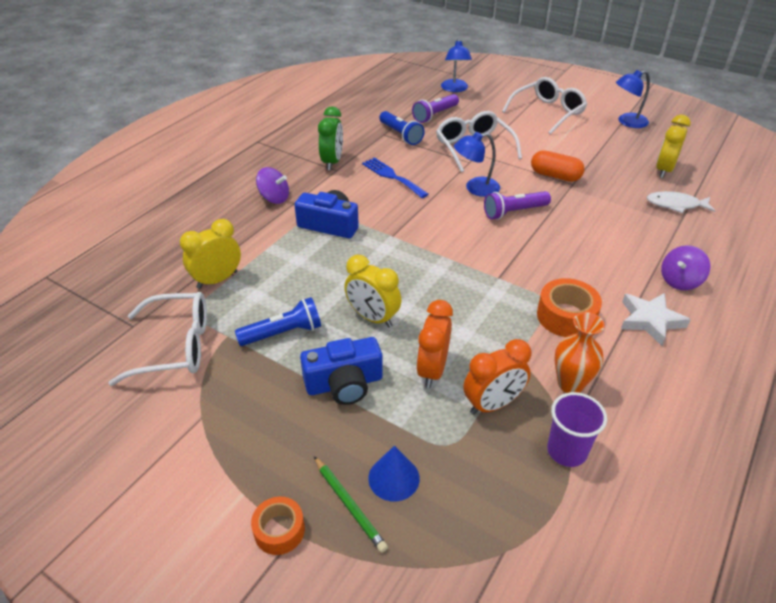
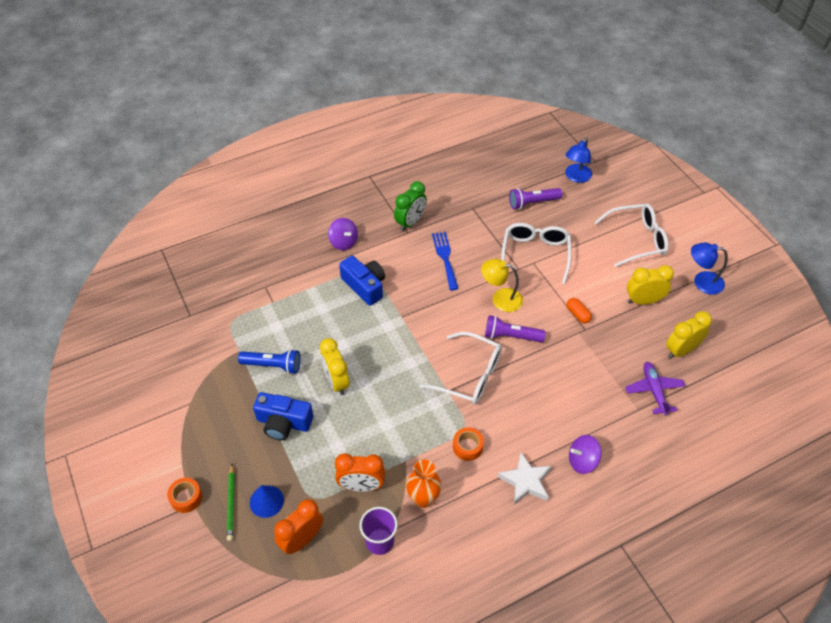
camera: 30 degrees right, 10 degrees up
white glasses [108,292,207,386] -> white glasses moved to [420,332,502,405]
yellow clock [180,219,241,289] -> yellow clock moved to [627,265,674,305]
blue flashlight [379,111,425,145] -> none
orange clock [416,300,453,388] -> orange clock moved to [274,499,323,554]
blue lamp [454,132,500,197] -> yellow lamp [481,259,523,312]
orange capsule [531,150,585,182] -> orange capsule [567,298,592,323], size x0.64
orange tape [537,278,602,337] -> orange tape [453,427,484,461], size x0.64
white fish [647,191,715,213] -> purple plane [625,362,685,416]

